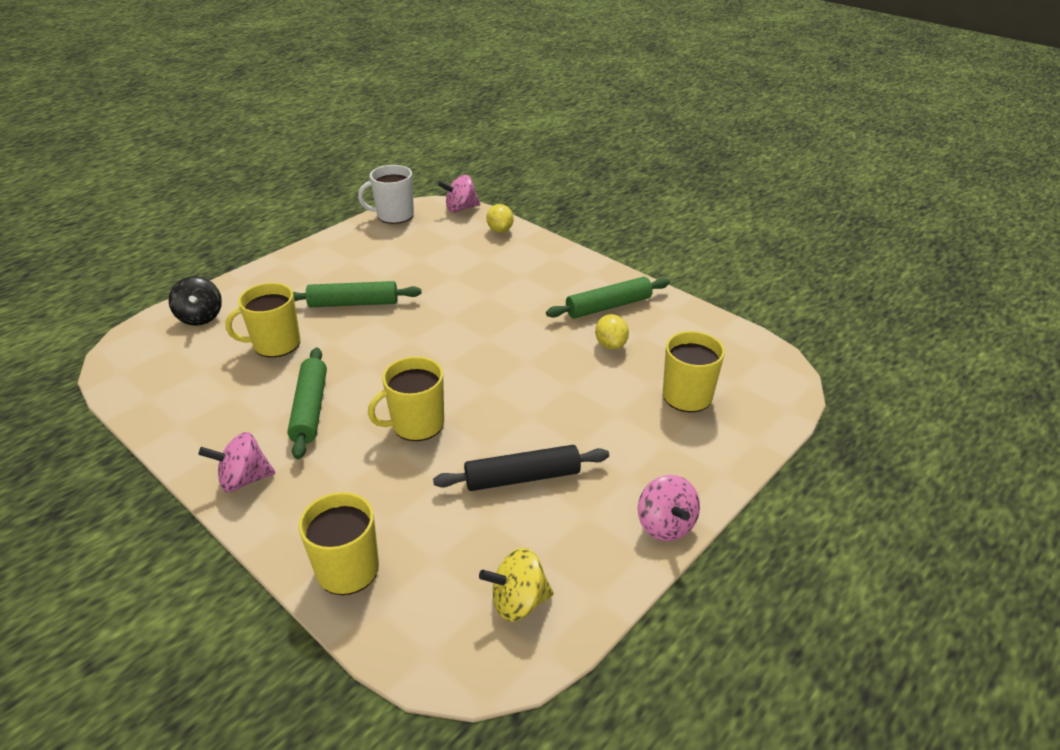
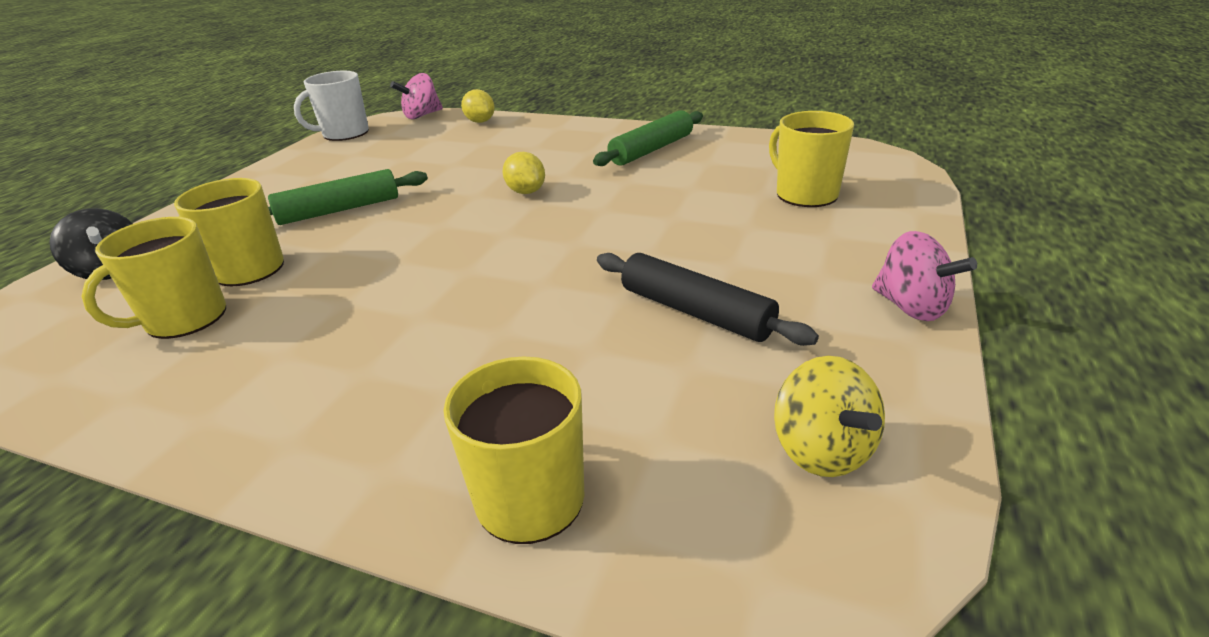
camera: 20 degrees left, 5 degrees down
pink spinning top [198,432,275,492] -> none
green rolling pin [287,348,327,459] -> none
yellow mug [368,357,444,441] -> yellow mug moved to [81,217,226,339]
black rolling pin [433,445,609,491] -> black rolling pin turned 75 degrees clockwise [597,253,819,346]
yellow spinning top [479,548,554,622] -> yellow spinning top turned 75 degrees counterclockwise [774,356,885,477]
yellow lemon [595,314,629,350] -> yellow lemon moved to [502,152,545,194]

